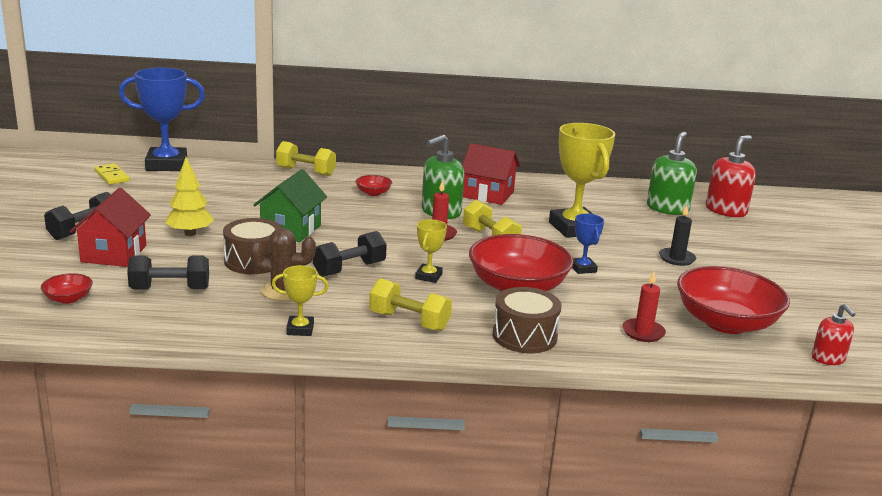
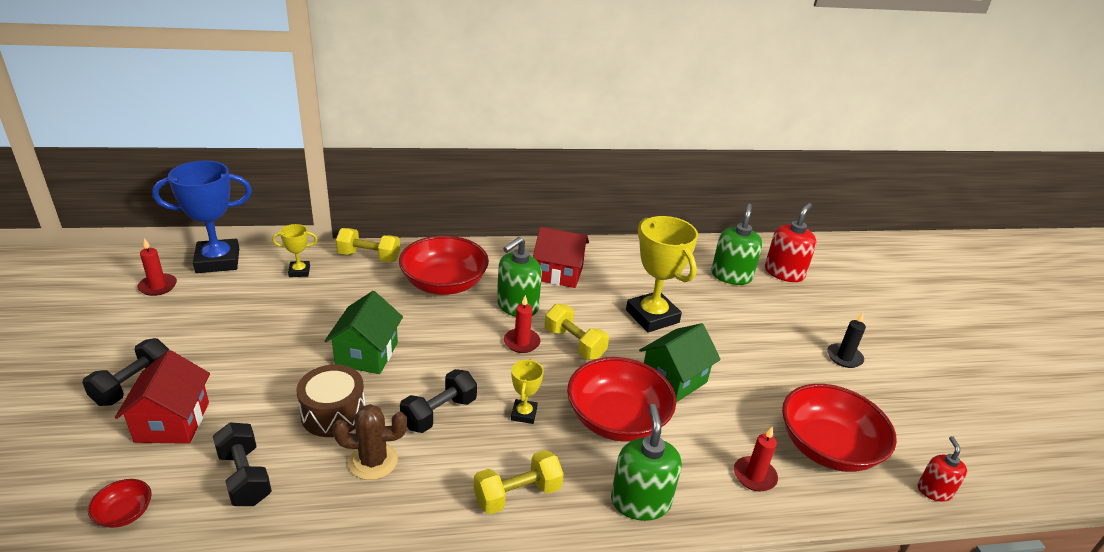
camera: 10 degrees left, 10 degrees up
yellow domino [95,164,130,185] -> red candle [137,238,177,296]
black dumbbell [127,255,209,290] -> black dumbbell turned 75 degrees clockwise [213,422,272,506]
yellow tree [165,157,214,236] -> none
yellow trophy [272,265,329,336] -> yellow trophy moved to [272,224,318,277]
red bowl [355,175,392,196] -> red bowl [399,236,489,295], size x2.32
yellow dumbbell [369,278,452,331] -> yellow dumbbell turned 45 degrees counterclockwise [474,450,564,515]
brown drum [493,287,561,353] -> green soap dispenser [611,404,682,521]
blue trophy [572,214,604,274] -> green house [639,323,721,402]
black candle [659,204,696,266] -> black candle moved to [827,312,866,368]
red soap dispenser [812,304,856,365] -> red soap dispenser turned 150 degrees counterclockwise [918,436,967,502]

